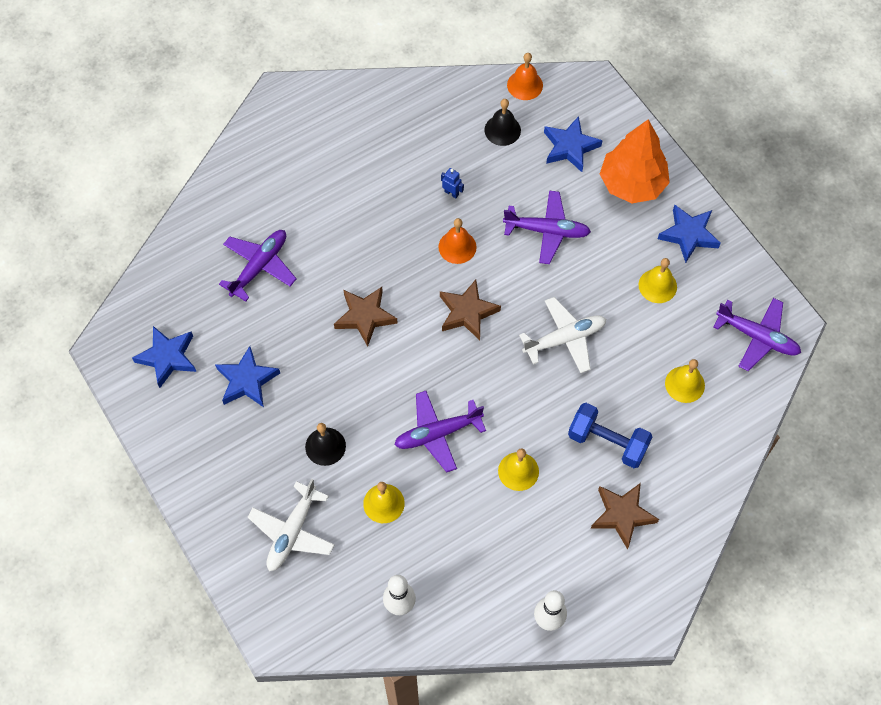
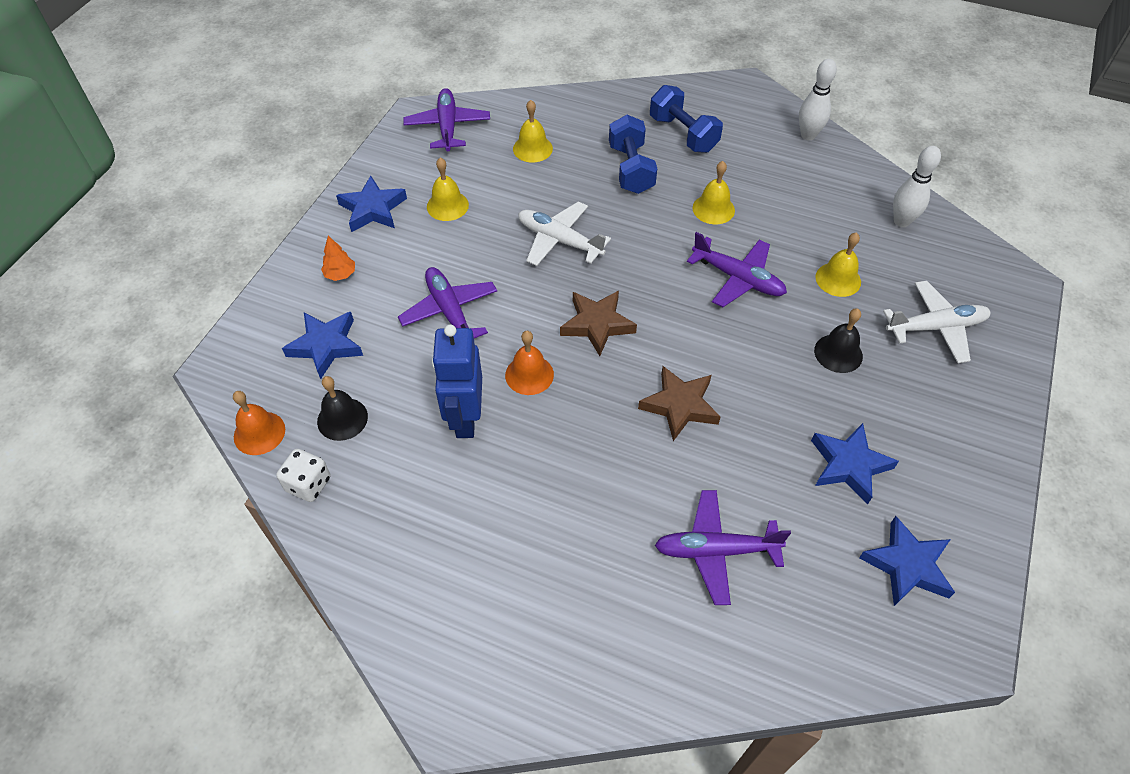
camera: 125 degrees left, 10 degrees down
blue robot [441,168,464,198] -> blue robot [432,324,482,438], size x2.45
brown star [591,483,659,549] -> blue dumbbell [650,85,723,153]
orange tree [600,119,670,203] -> orange tree [321,236,355,281], size x0.41
none -> white dice [276,449,330,502]

